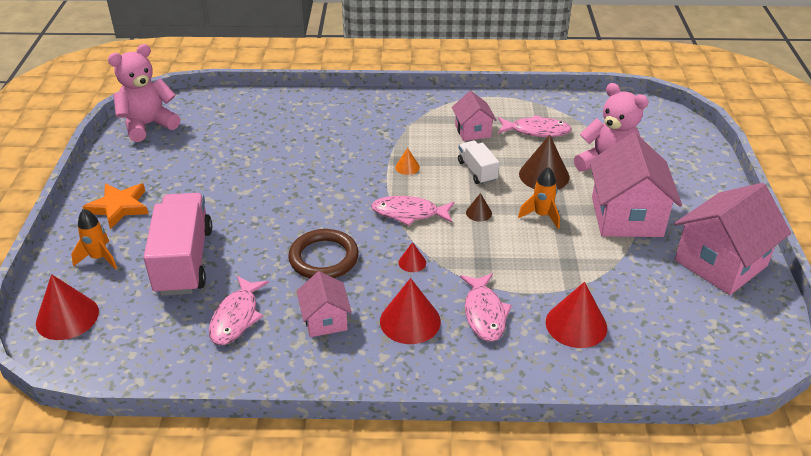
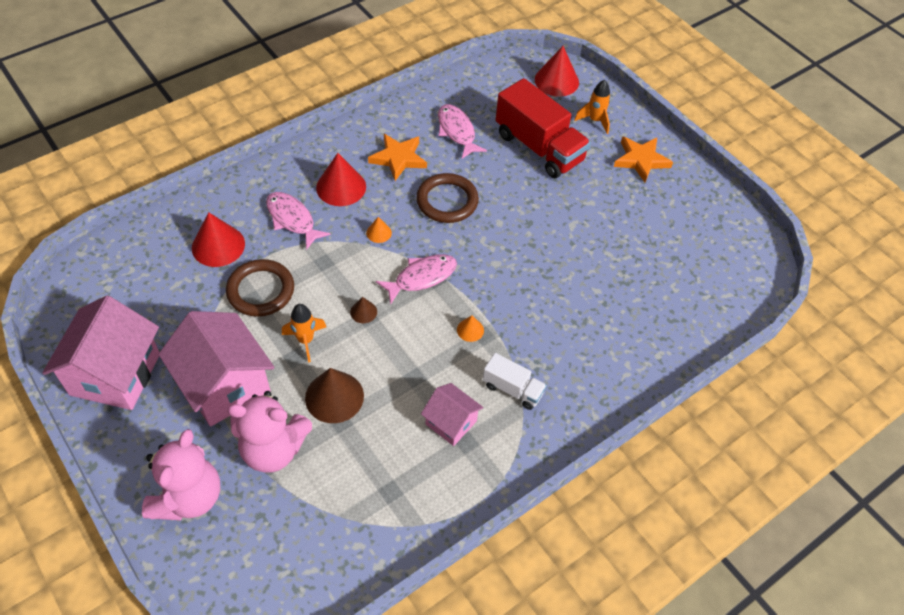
camera: 140 degrees right, 15 degrees up
pink teddy bear [108,44,180,142] -> pink teddy bear moved to [142,429,220,520]
pink truck [143,193,212,296] -> red truck [496,78,591,178]
pink house [297,271,352,337] -> orange star [368,134,427,181]
red cone [398,242,426,272] -> orange cone [366,217,392,243]
white truck [458,141,499,184] -> white truck moved to [483,353,547,410]
pink fish [498,115,572,137] -> none
none -> brown ring [226,259,294,317]

